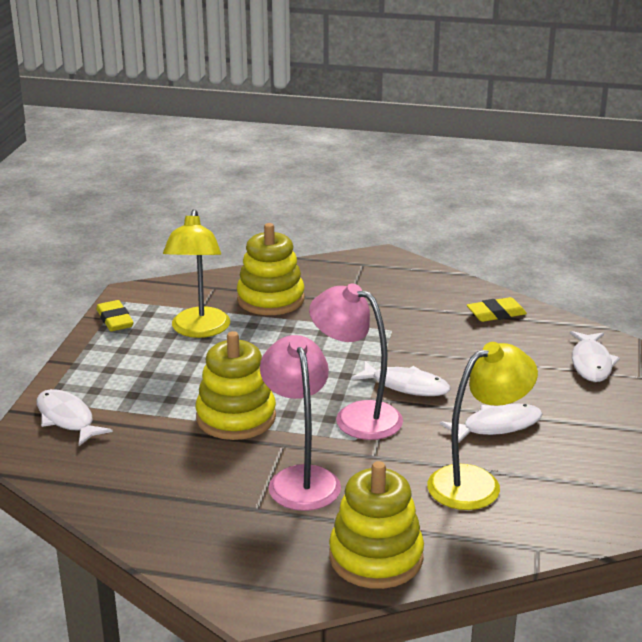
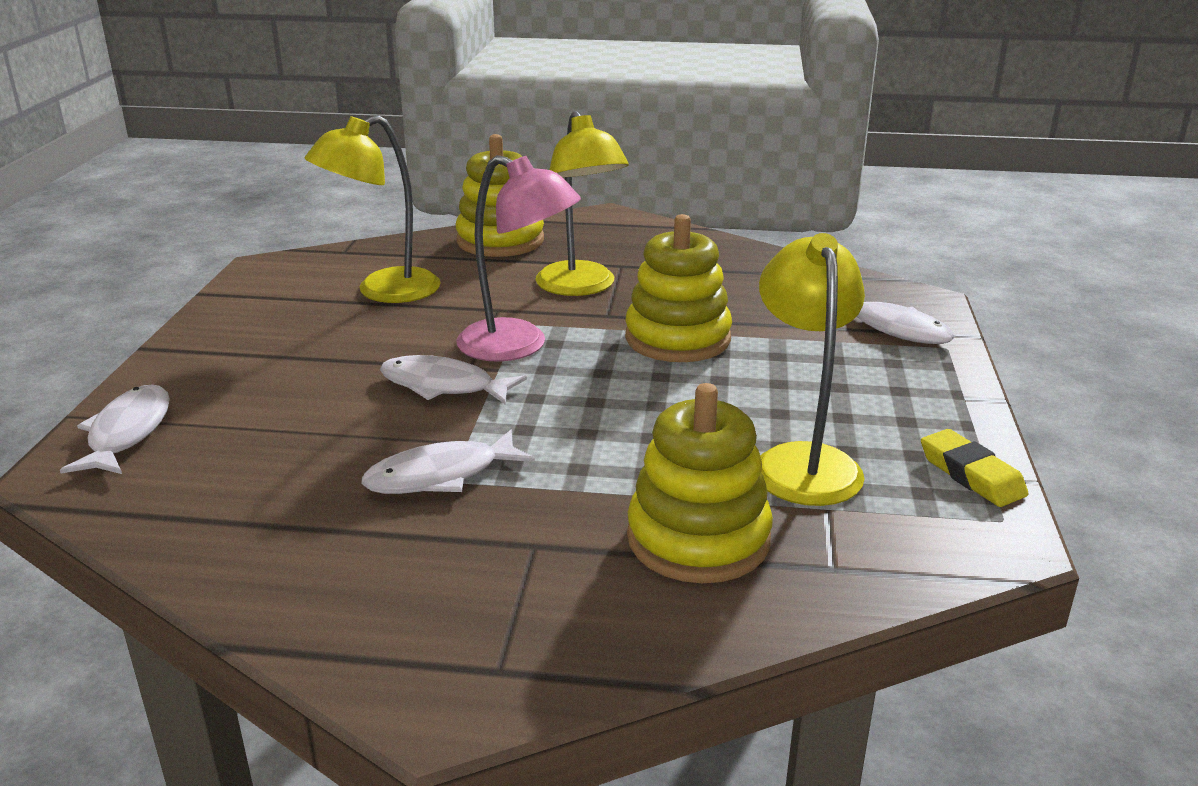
camera: 175 degrees right, 0 degrees up
pink lamp [260,335,341,511] -> yellow lamp [535,111,629,296]
white fish [440,403,542,443] -> white fish moved to [361,430,535,494]
yellow eraser [467,297,527,322] -> none

